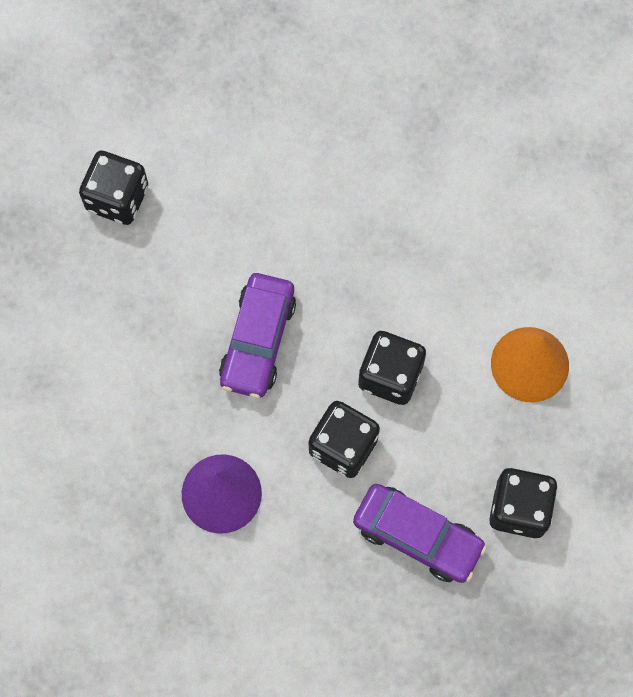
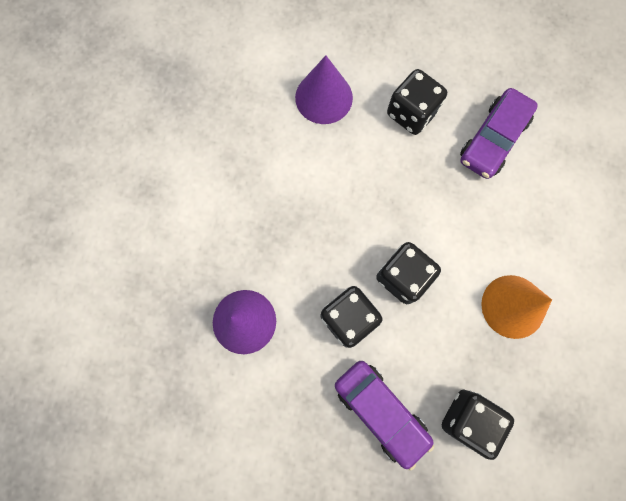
camera: 20 degrees right, 5 degrees up
black dice [79,151,148,225] -> black dice moved to [387,69,447,135]
purple car [219,273,296,398] -> purple car moved to [460,88,538,179]
none -> purple cone [295,55,353,124]

